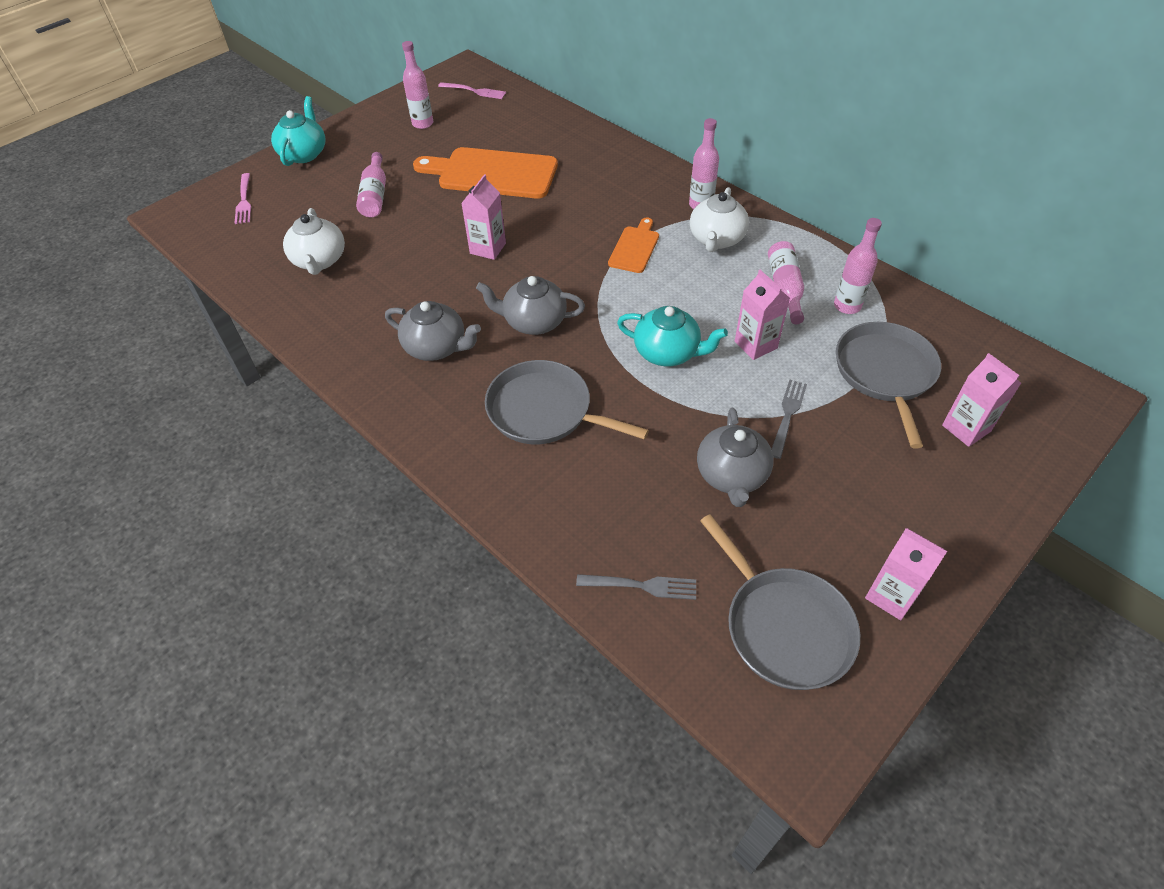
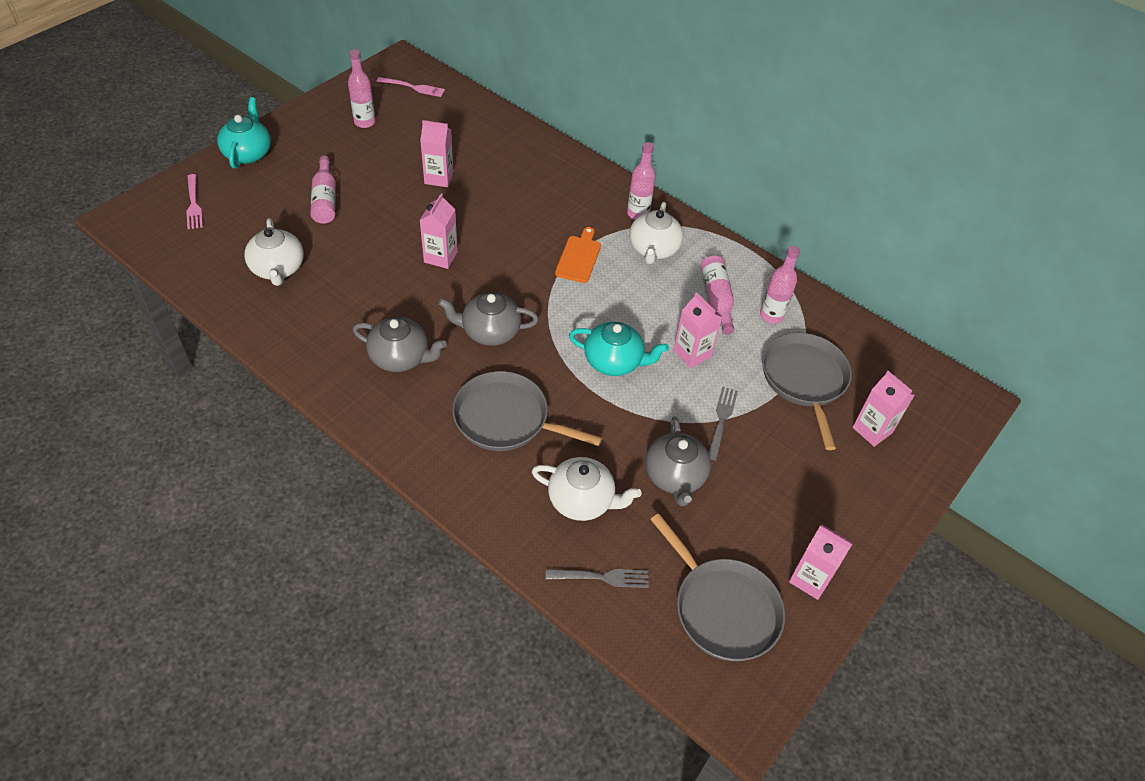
camera: 10 degrees left, 0 degrees up
orange cutting board [413,147,558,199] -> pink carton [420,120,454,187]
none -> white teapot [532,457,641,521]

